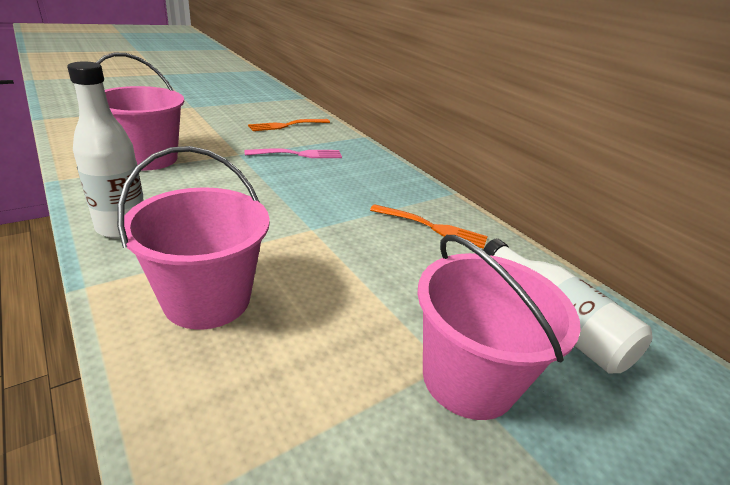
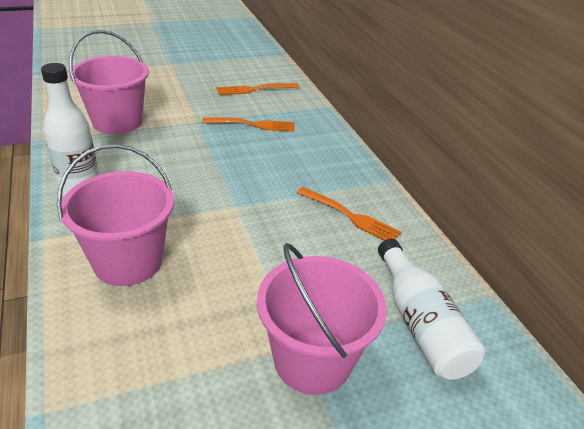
camera: 15 degrees right, 5 degrees up
pink fork [244,148,342,158] -> orange fork [202,117,295,132]

